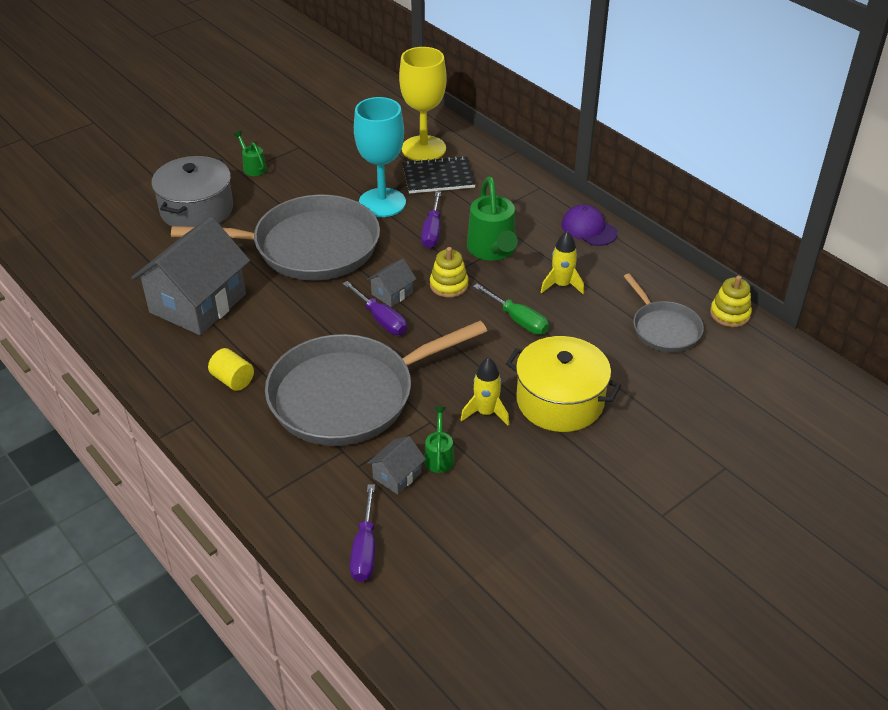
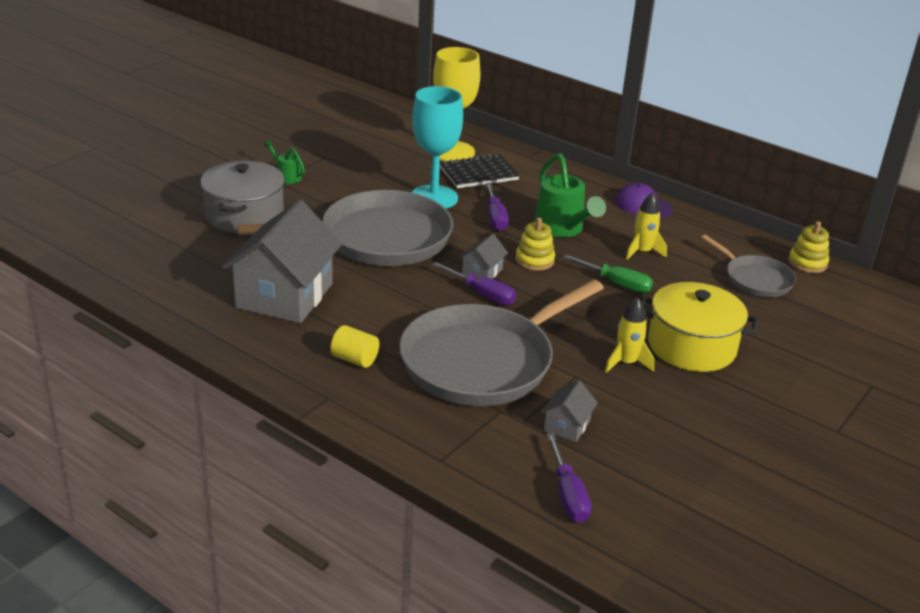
camera: 15 degrees left, 10 degrees down
green watering can [424,407,455,473] -> none

